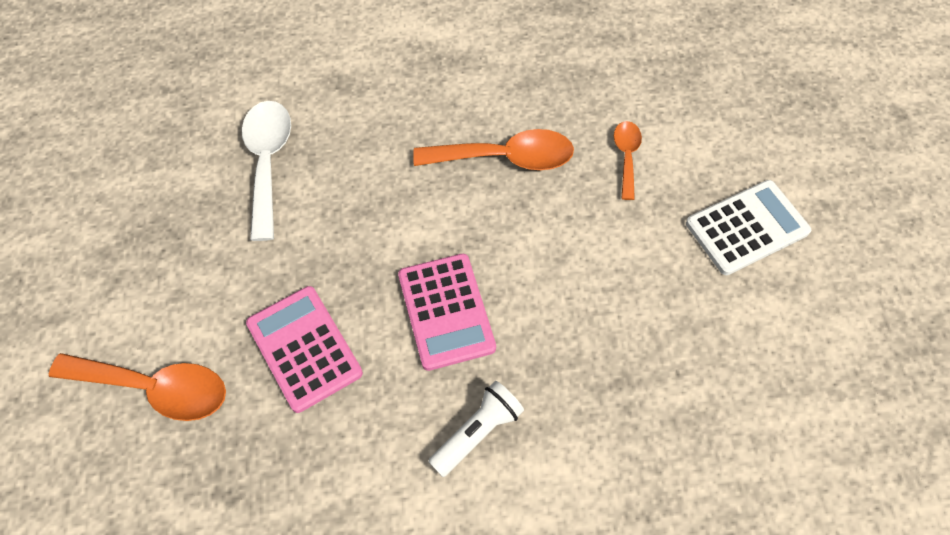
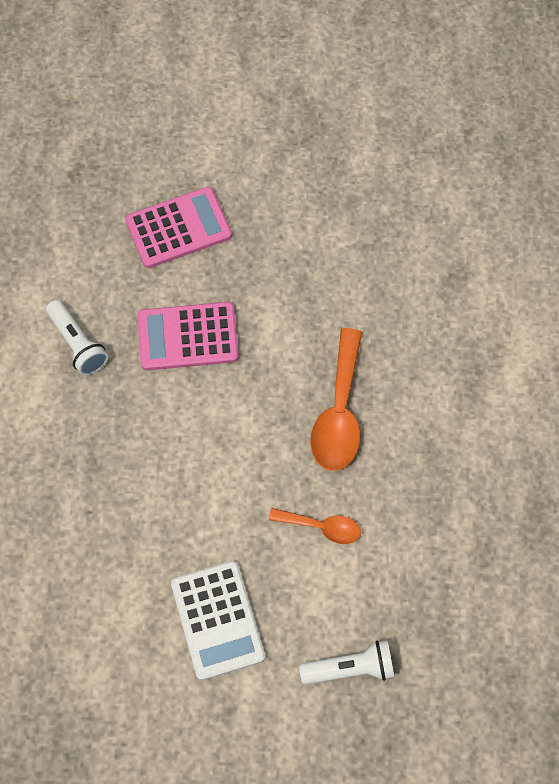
camera: 100 degrees right, 5 degrees up
orange spoon [49,353,226,421] -> none
white spoon [242,101,291,241] -> none
none -> white flashlight [299,640,394,685]

